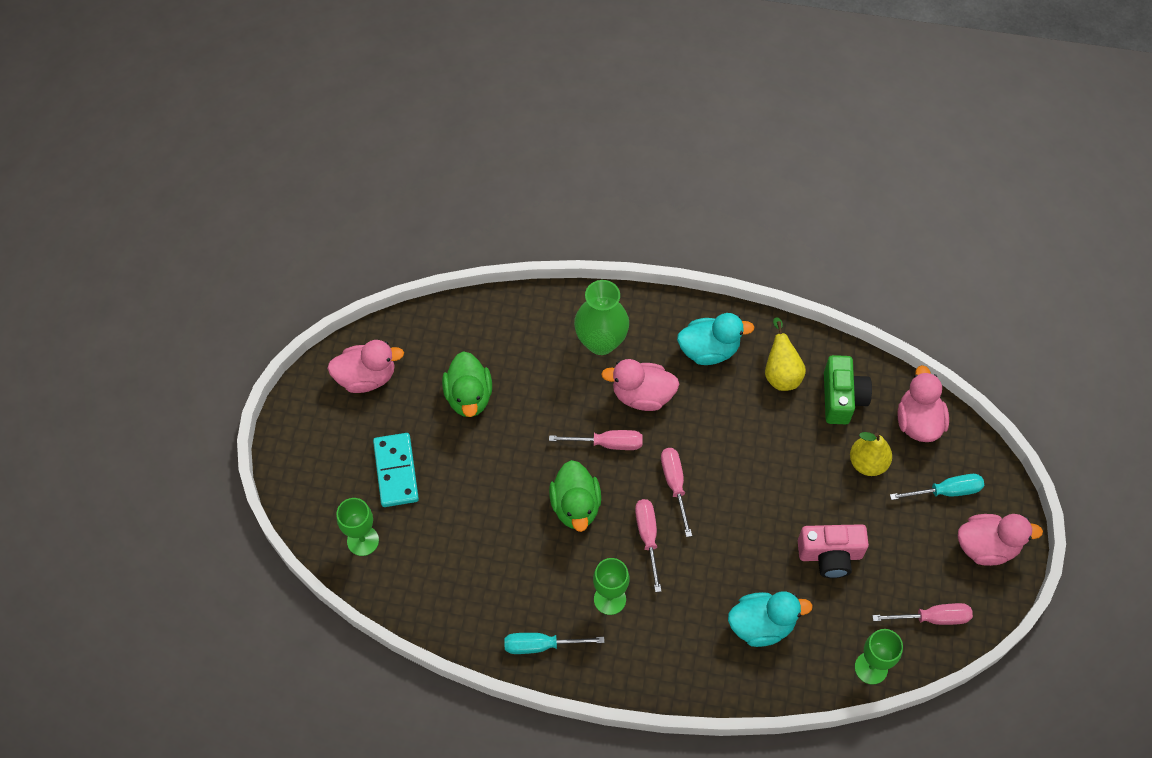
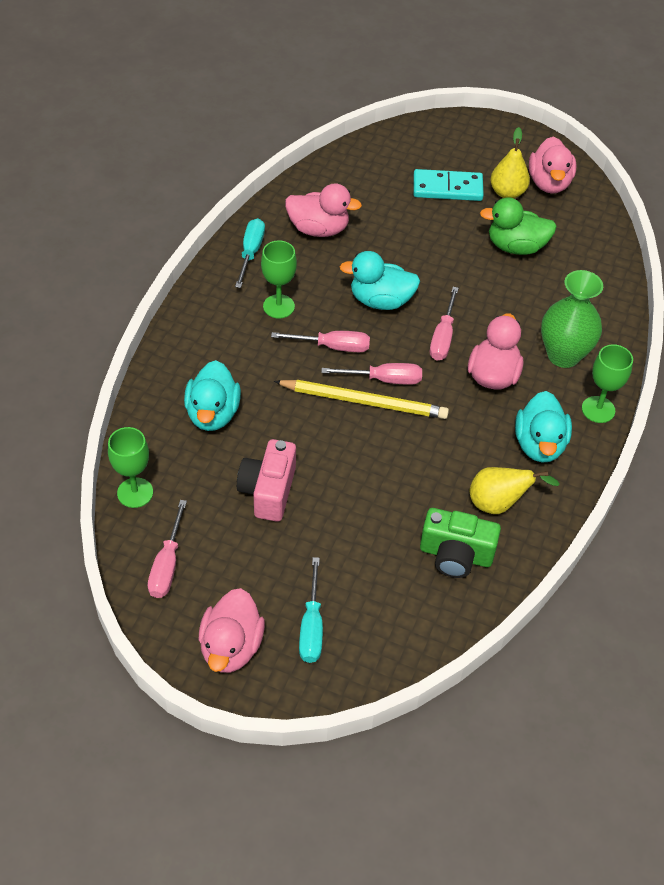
camera: 100 degrees right, 10 degrees down
green goblet [337,498,379,556] -> green goblet moved to [582,344,633,423]
green duck [549,460,601,532] -> turquoise duck [339,251,420,310]
yellow pear [850,432,892,476] -> yellow pear moved to [490,127,530,198]
pink duck [898,365,949,442] -> pink duck moved to [285,183,362,237]
none -> yellow pencil [274,380,449,419]

